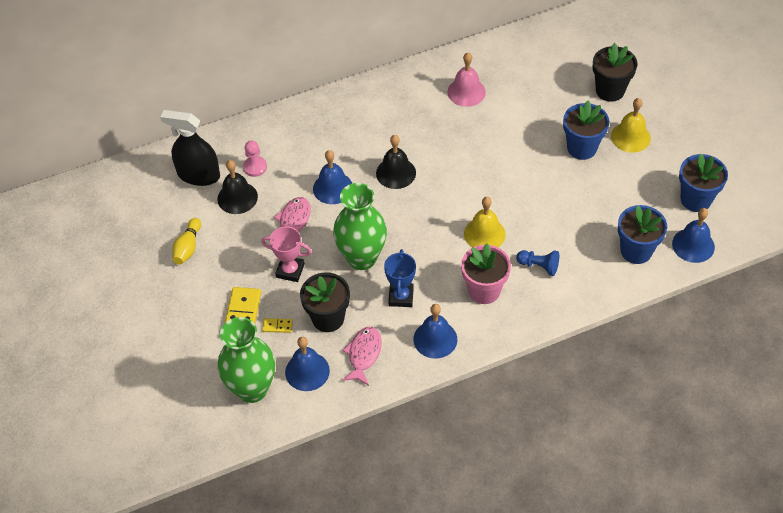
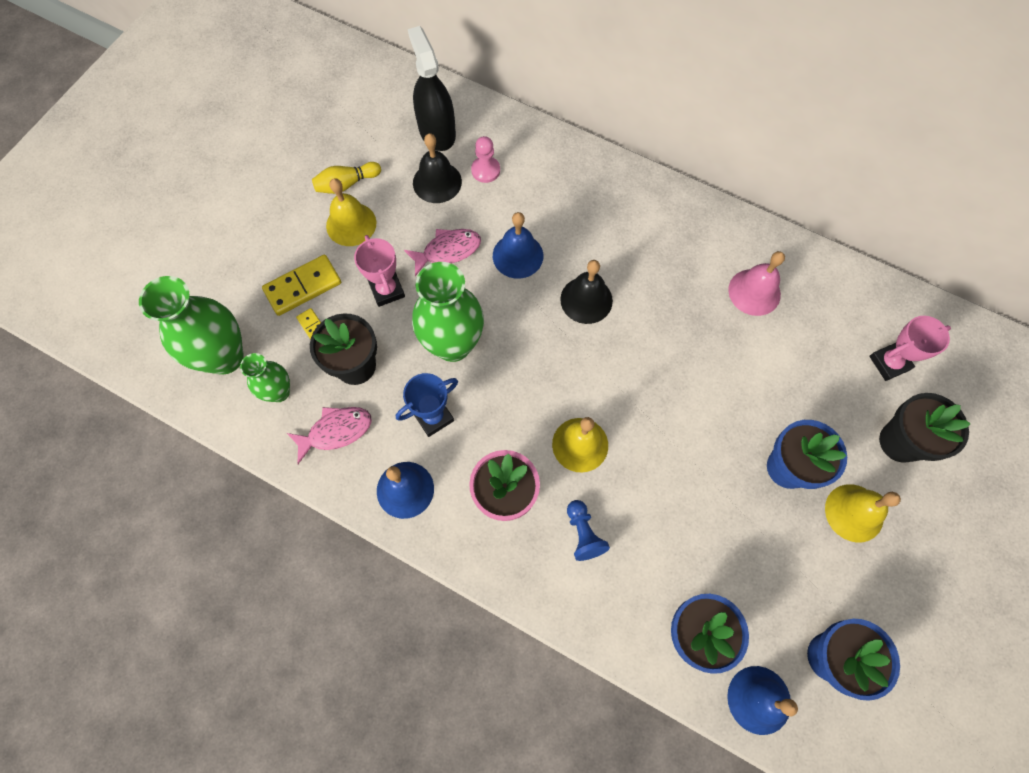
camera: 50 degrees right, 15 degrees up
blue bell [285,337,330,391] -> green vase [240,353,290,402]
none -> yellow bell [326,178,376,246]
none -> pink trophy [869,316,951,381]

